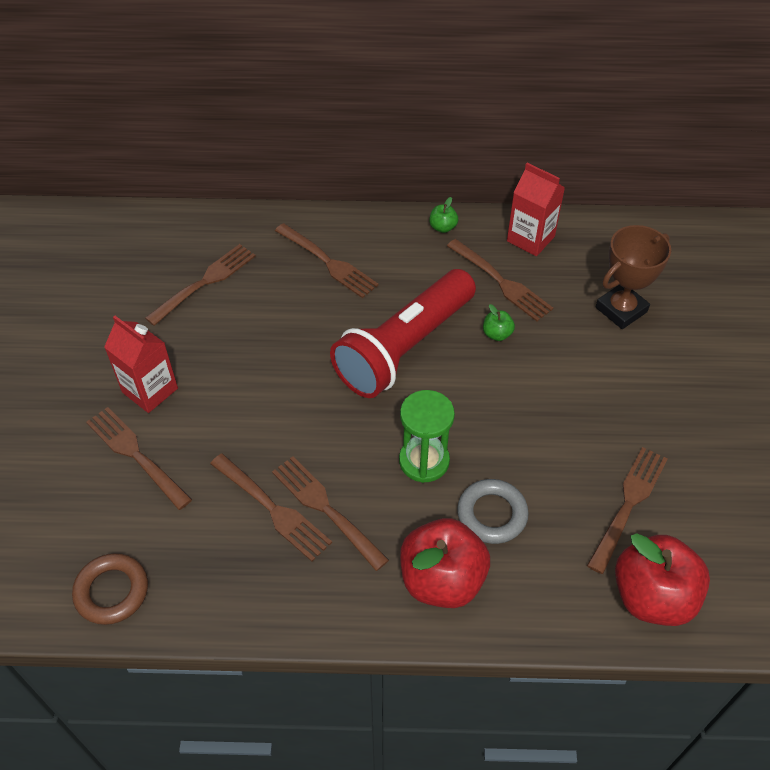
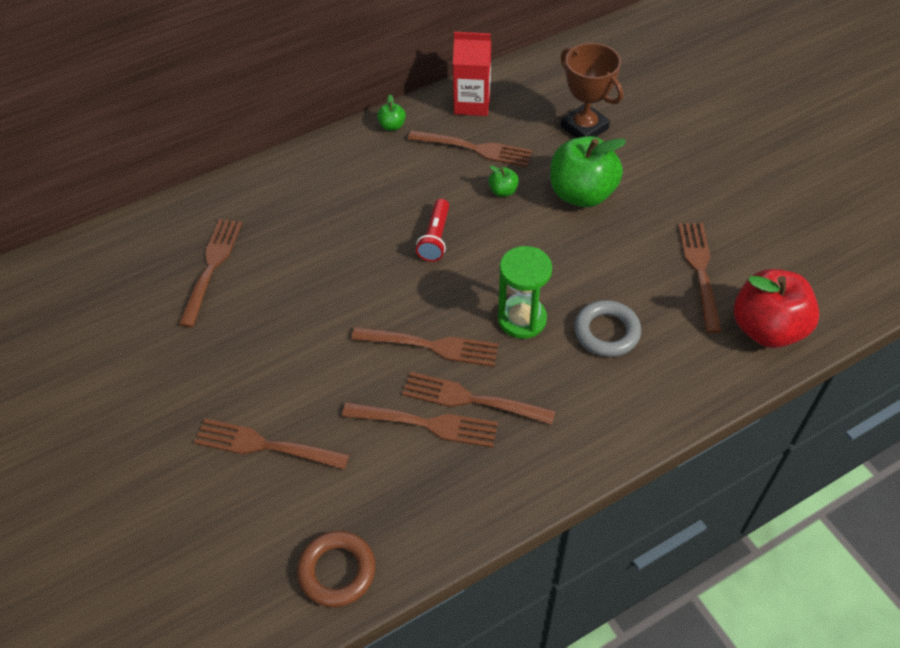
camera: 30 degrees left, 0 degrees up
red carton [104,316,178,413] -> none
brown fork [275,223,379,298] -> brown fork moved to [351,327,499,367]
red flashlight [330,269,476,398] -> red flashlight [416,199,449,262], size x0.43
red apple [400,518,490,608] -> none
brown trophy [596,225,671,329] -> brown trophy turned 60 degrees counterclockwise [560,43,623,138]
none -> green apple [550,136,627,207]

